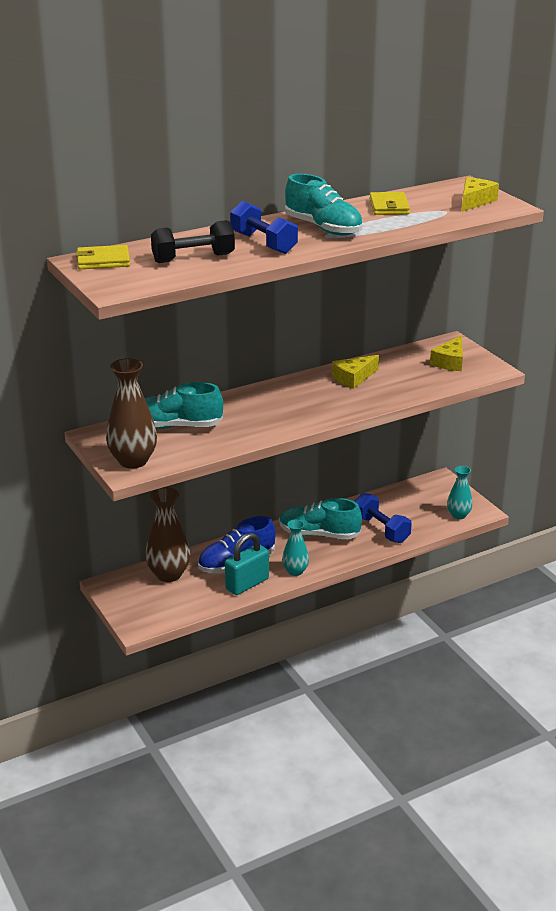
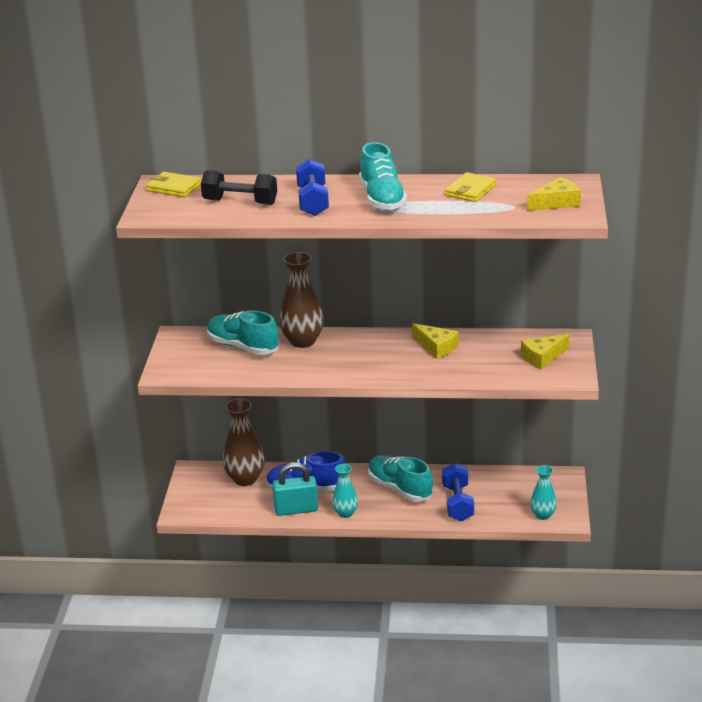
camera: 35 degrees right, 0 degrees up
brown vase [106,358,157,469] -> brown vase moved to [279,252,324,348]
yellow cheese [332,355,379,389] -> yellow cheese turned 135 degrees counterclockwise [412,323,458,359]

